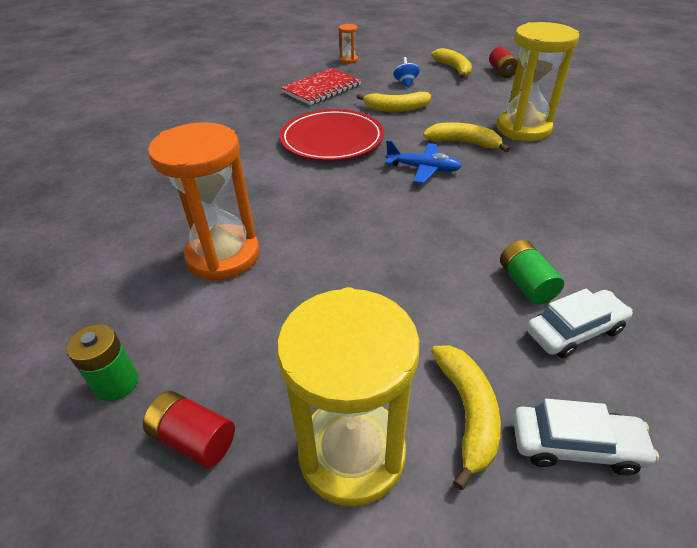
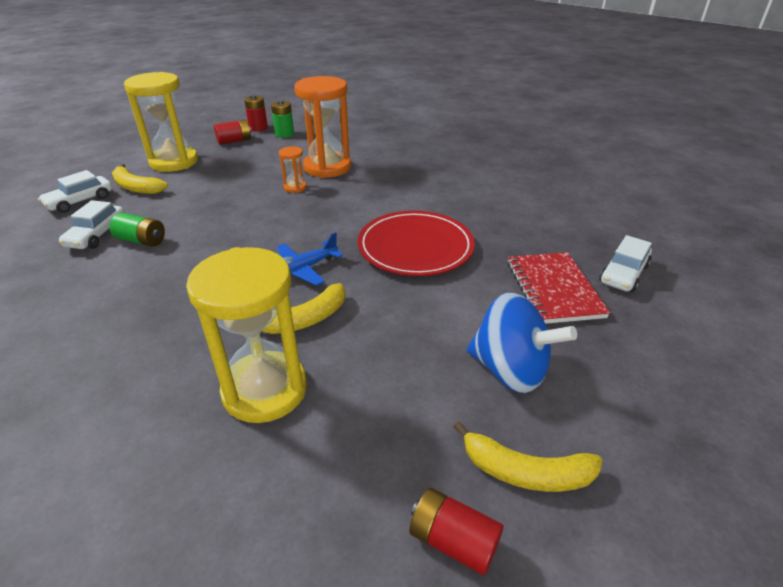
camera: 125 degrees right, 5 degrees down
orange hourglass [339,24,358,64] -> orange hourglass moved to [279,146,307,193]
yellow banana [356,92,431,112] -> none
blue spinning top [393,57,420,88] -> blue spinning top [467,292,577,393], size x2.04
none -> red battery [244,95,268,132]
none -> white car [600,235,652,292]

